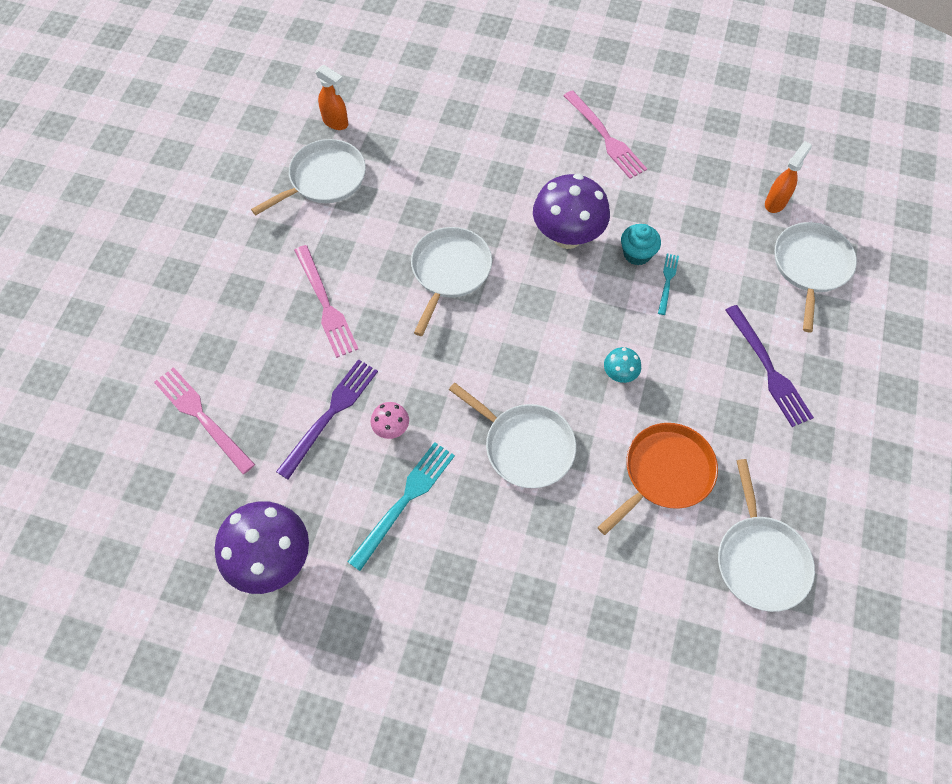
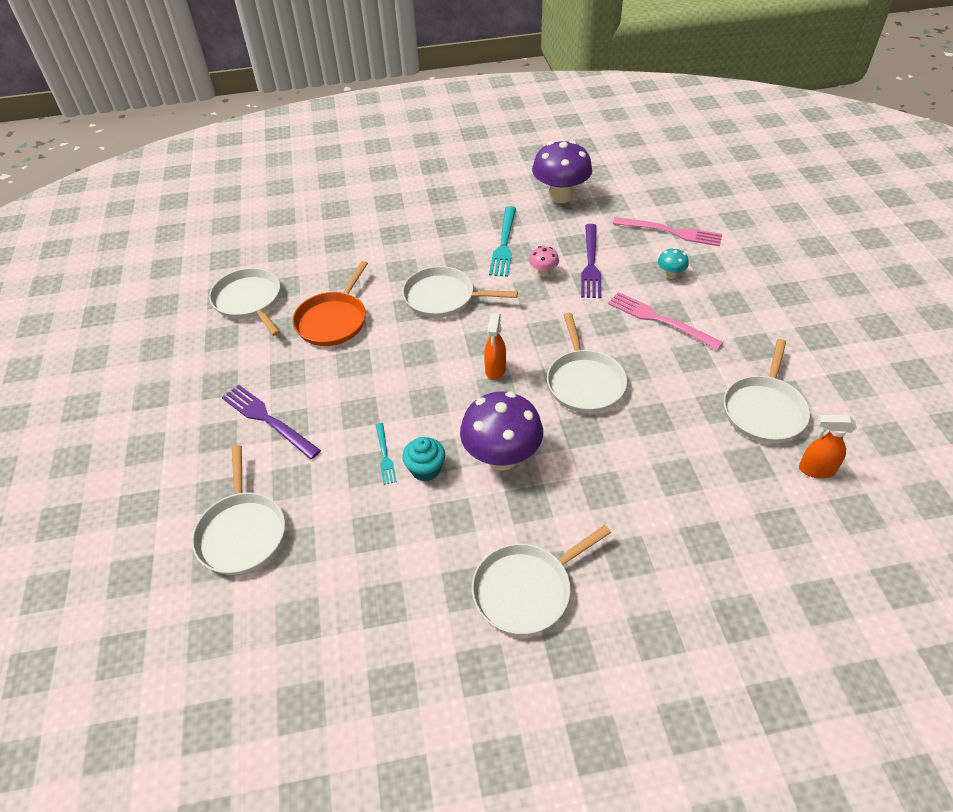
camera: 155 degrees right, 15 degrees down
pink fork [563,90,647,179] -> white pan [472,525,611,635]
turquoise mushroom [604,347,641,383] -> turquoise mushroom moved to [658,248,689,279]
orange spray bottle [765,141,812,213] -> orange spray bottle moved to [484,313,506,380]

